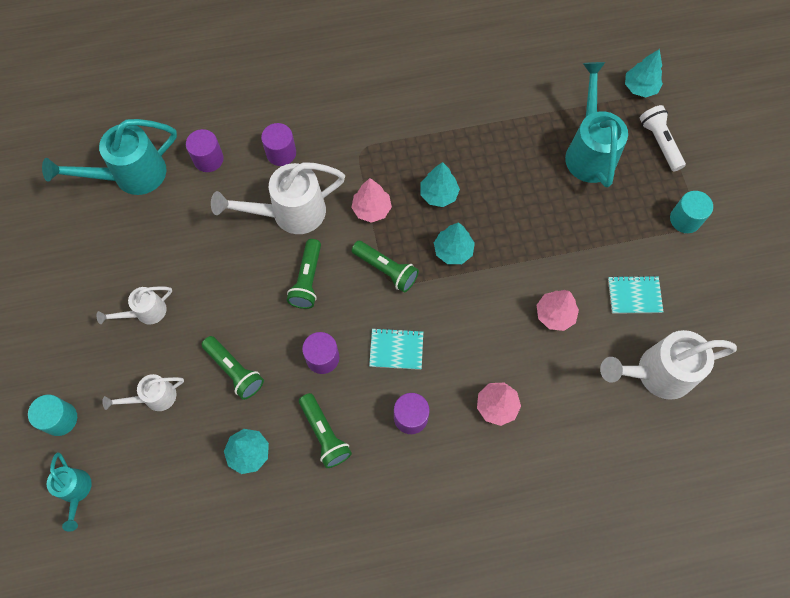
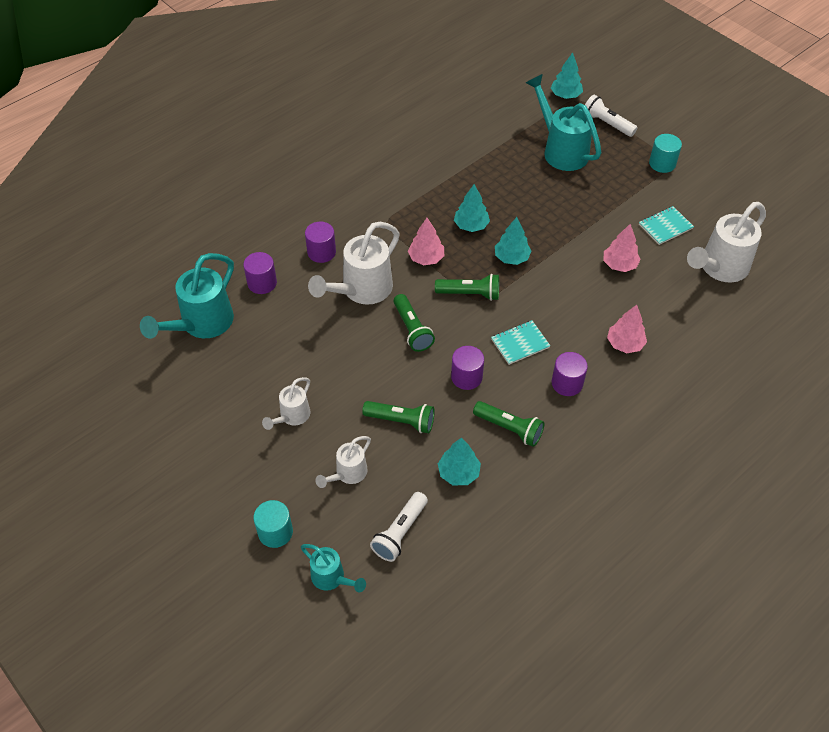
camera: 30 degrees left, 15 degrees down
none -> white flashlight [370,492,428,562]

